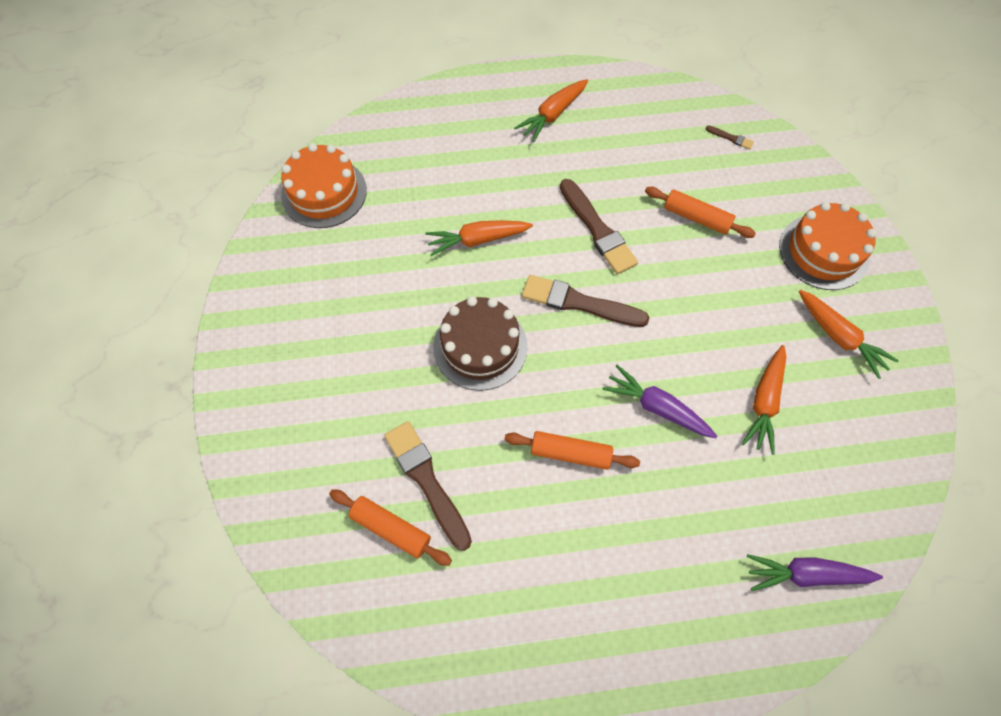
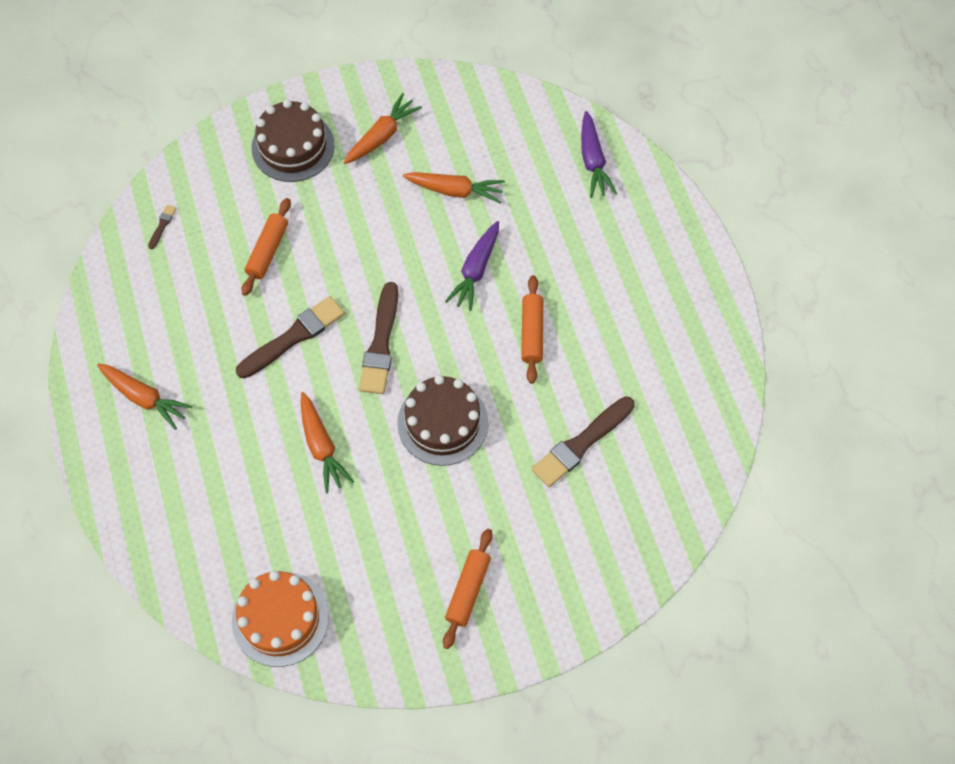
camera: 100 degrees left, 0 degrees up
orange rolling pin [329,489,452,566] -> orange rolling pin moved to [443,529,493,649]
orange cake [779,202,877,290] -> brown cake [251,100,335,182]

